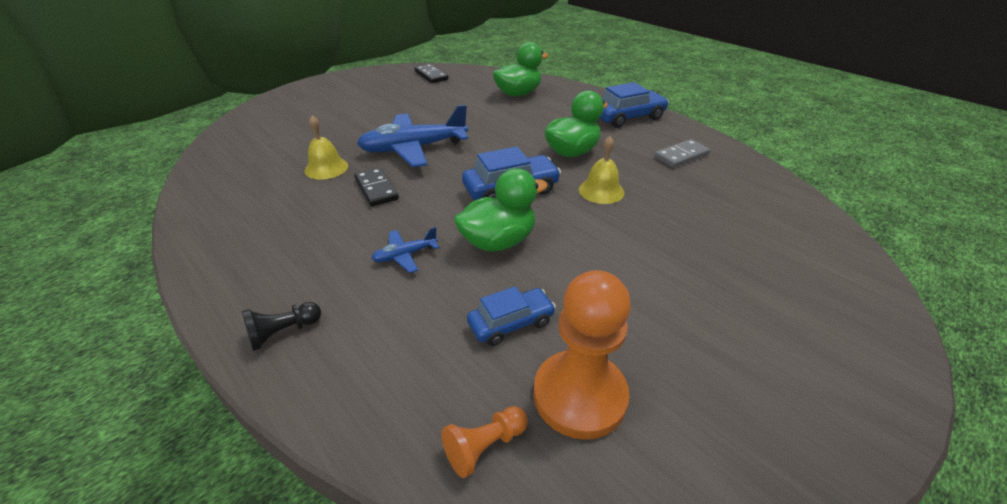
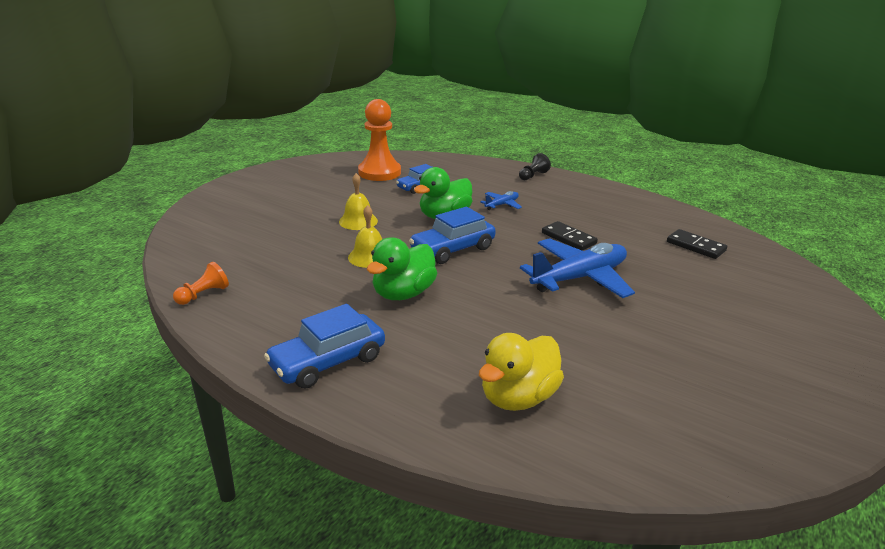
camera: 165 degrees right, 10 degrees down
yellow bell [304,115,348,180] -> yellow bell moved to [339,173,378,230]
black domino [415,64,448,83] -> black domino moved to [667,229,727,259]
orange pawn [441,406,528,478] -> orange pawn moved to [173,262,229,305]
green duck [493,42,549,96] -> yellow duck [479,333,564,411]
grey domino [654,139,710,168] -> none

